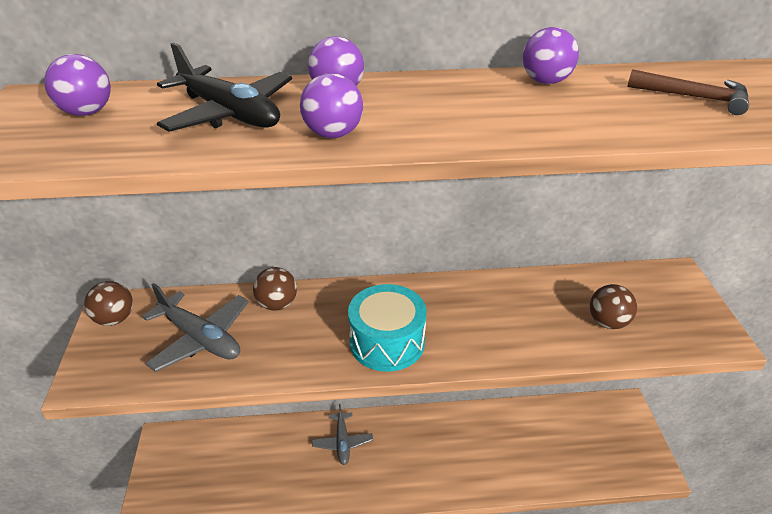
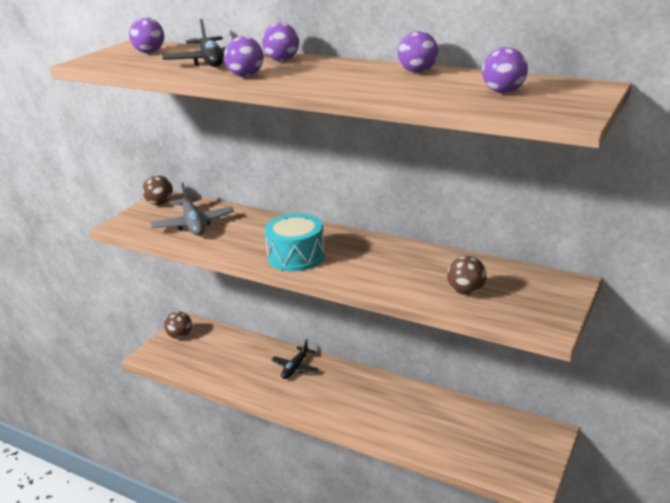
camera: 35 degrees right, 10 degrees down
brown ball [253,267,297,311] -> brown ball moved to [164,311,192,339]
grey plane [312,404,373,465] -> black plane [271,339,319,379]
brown hammer [627,69,749,115] -> purple ball [482,47,528,93]

